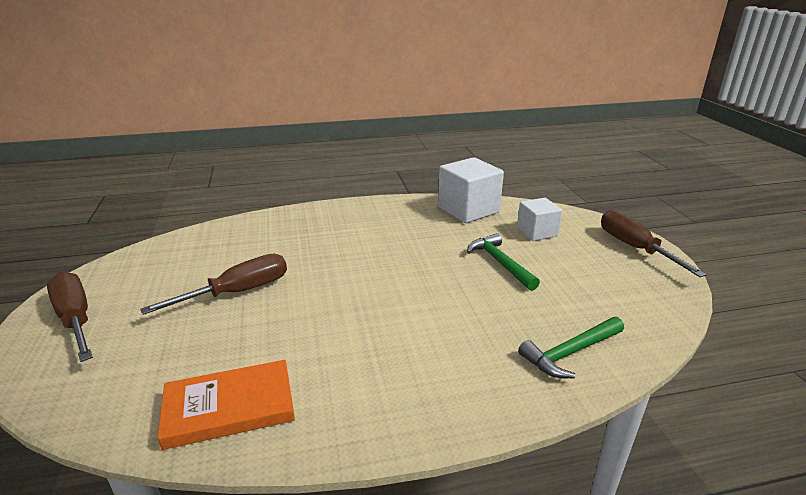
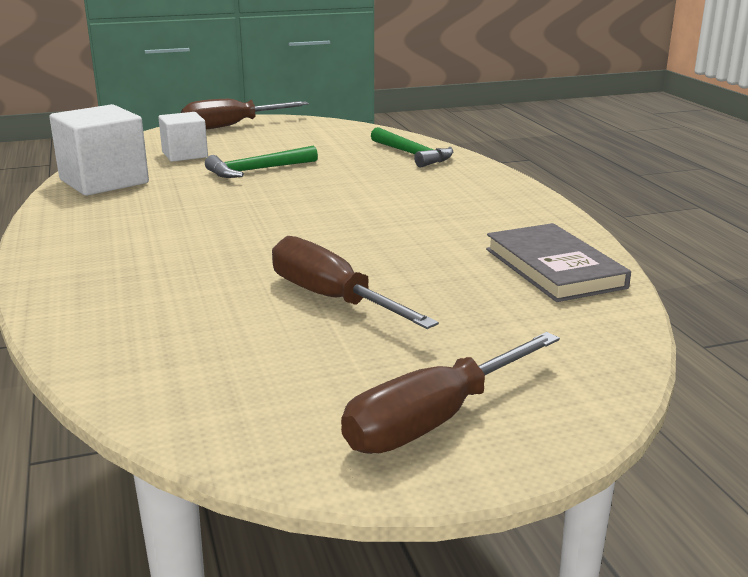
camera: 95 degrees left, 5 degrees down
orange book [157,360,295,450] -> grey book [486,223,631,302]

